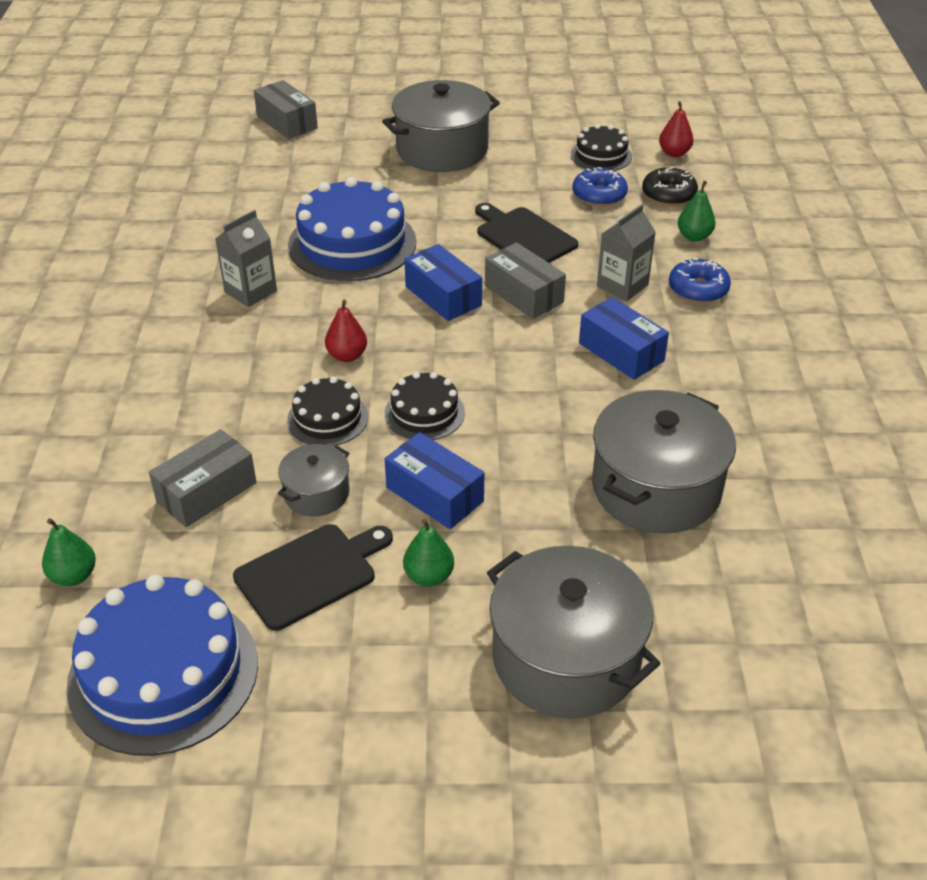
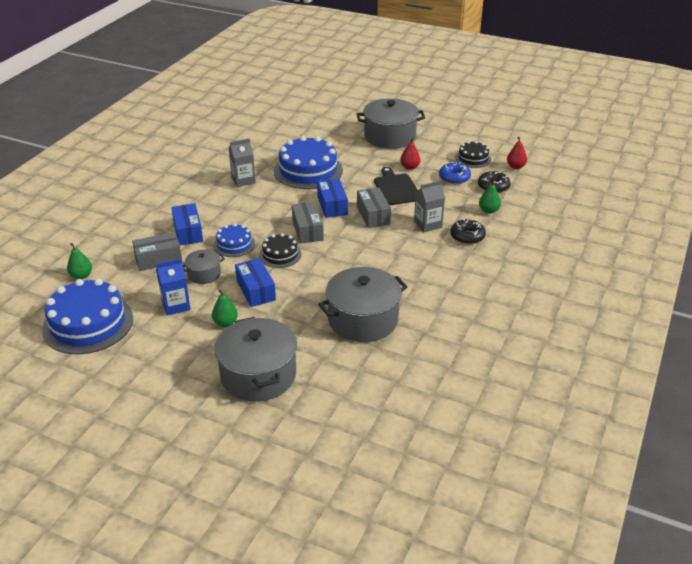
camera: 25 degrees right, 5 degrees down
black cutting board [233,524,393,631] -> blue carton [156,259,191,316]
grey box [254,80,318,139] -> grey box moved to [292,202,324,244]
black cake [287,377,368,446] -> blue cake [213,223,255,257]
red pear [325,299,367,362] -> red pear moved to [400,138,420,170]
blue box [579,297,669,380] -> blue box moved to [171,203,203,245]
blue donut [669,258,731,303] -> black donut [450,219,486,244]

